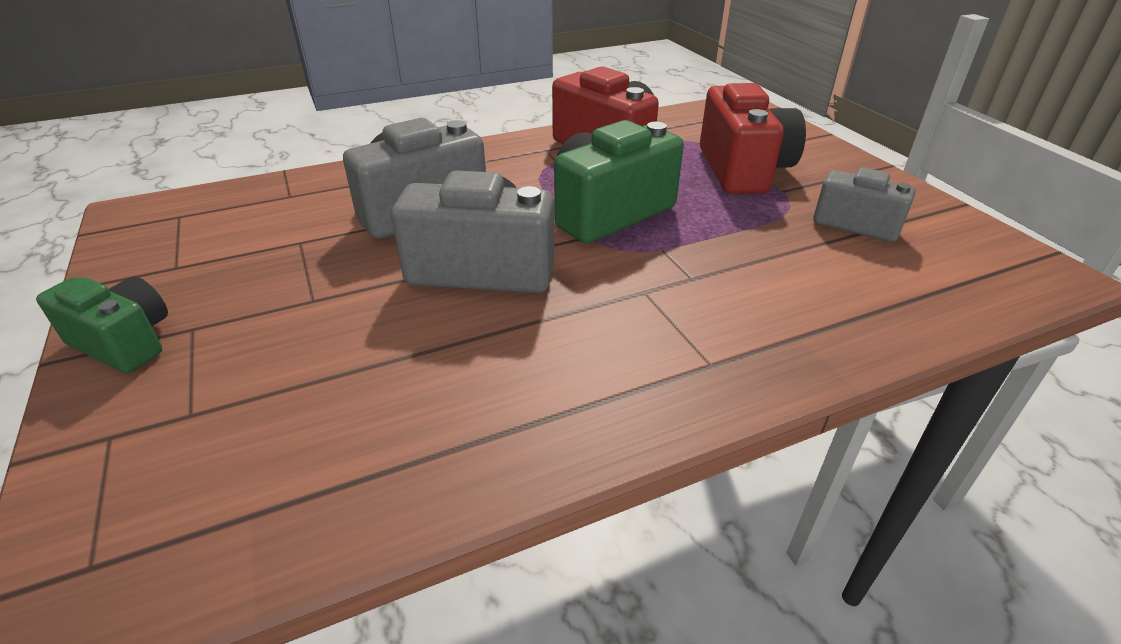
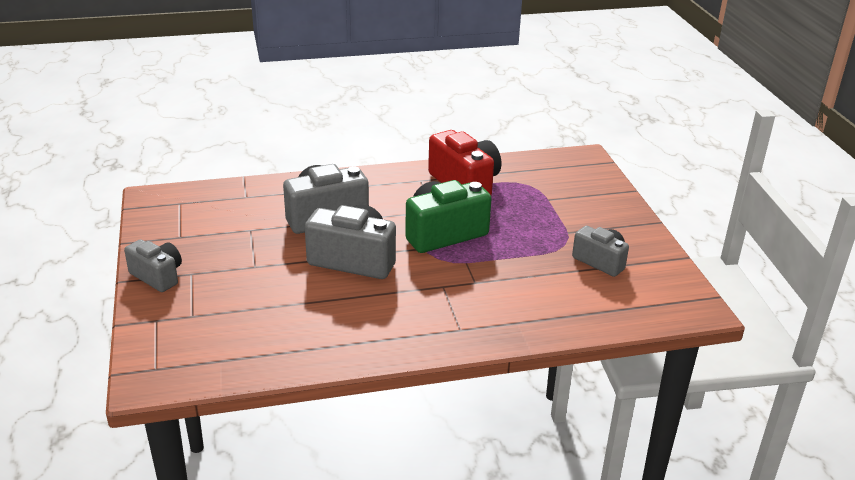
camera: 10 degrees right, 5 degrees down
green camera [36,276,168,373] -> grey camera [124,239,182,292]
red camera [700,83,806,194] -> none

